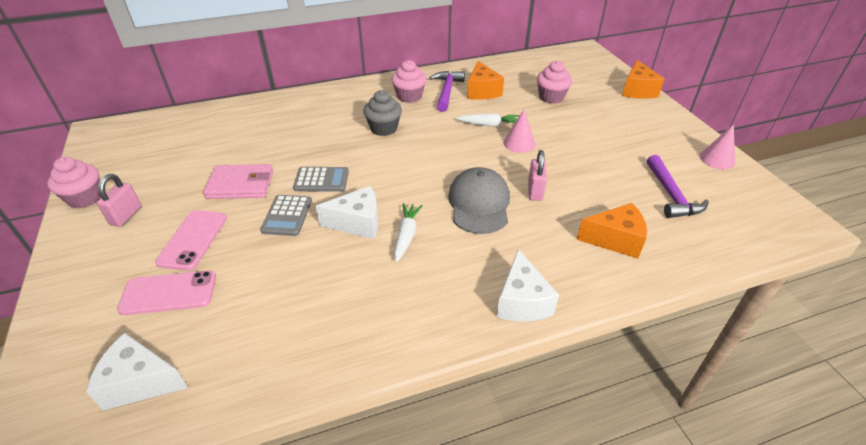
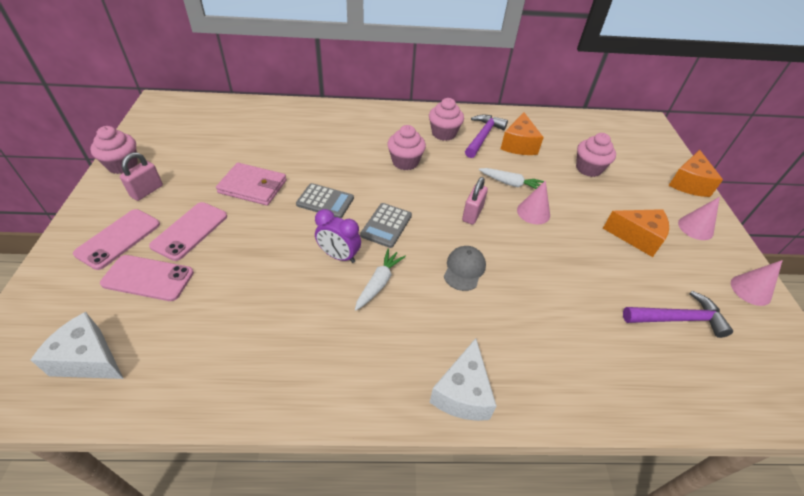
camera: 15 degrees right, 5 degrees up
grey calculator [260,195,312,236] -> grey calculator moved to [360,203,412,248]
white cheese [316,186,378,239] -> purple clock [315,209,361,263]
grey cupcake [363,90,402,136] -> pink cupcake [387,125,426,170]
grey cap [448,167,510,234] -> grey cap [444,246,486,291], size x0.61
pink padlock [528,150,547,201] -> pink padlock moved to [462,177,488,224]
orange cheese [577,203,647,259] -> orange cheese moved to [603,209,669,257]
purple hammer [647,155,709,218] -> purple hammer turned 105 degrees counterclockwise [623,291,733,338]
none -> pink phone [73,209,160,270]
none -> pink cone [678,197,720,240]

